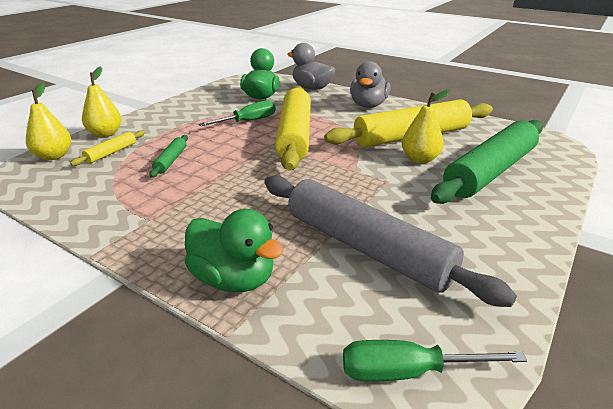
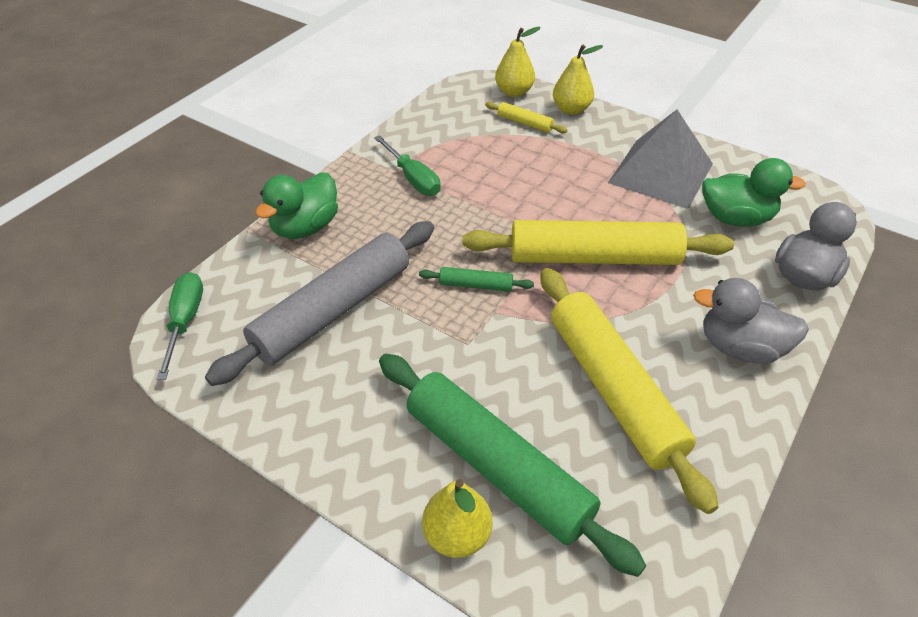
camera: 90 degrees right, 15 degrees up
green rolling pin [149,135,188,178] -> green rolling pin moved to [419,267,534,292]
green screwdriver [198,100,276,126] -> green screwdriver moved to [374,135,441,196]
yellow pear [402,90,450,163] -> yellow pear moved to [422,479,493,558]
none -> grey pyramid [608,109,713,209]

